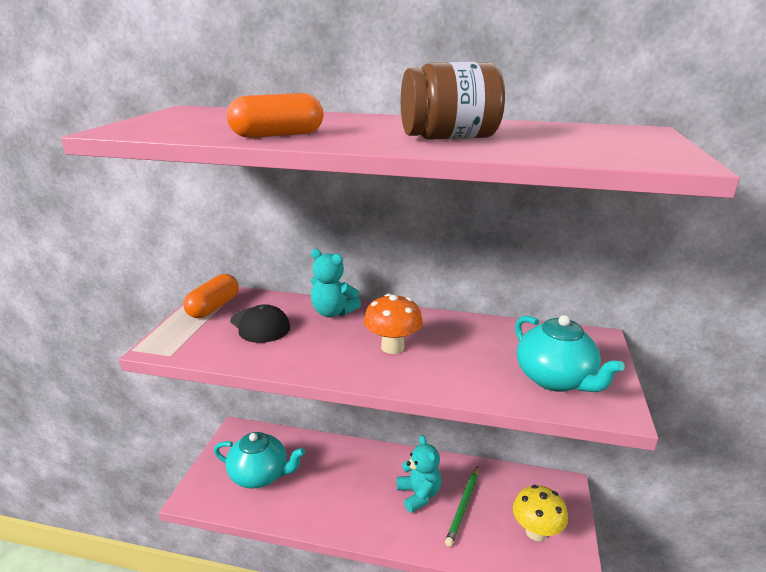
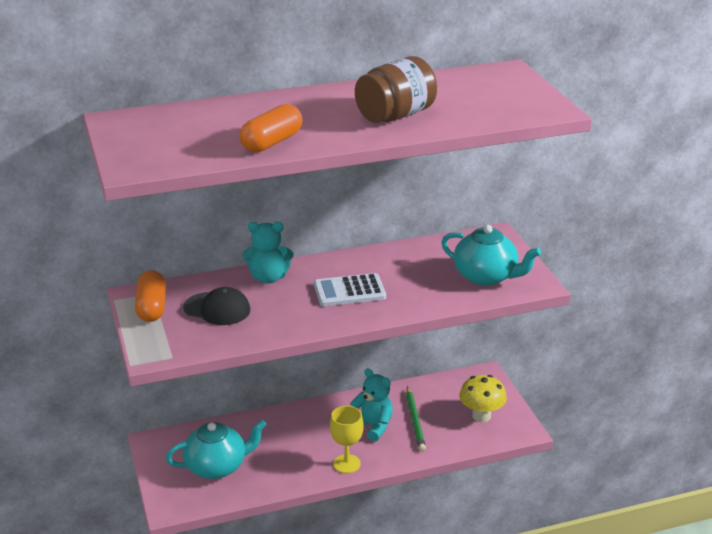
camera: 30 degrees left, 5 degrees up
orange mushroom [364,294,423,354] -> white calculator [314,273,386,306]
none -> yellow goblet [330,406,364,473]

